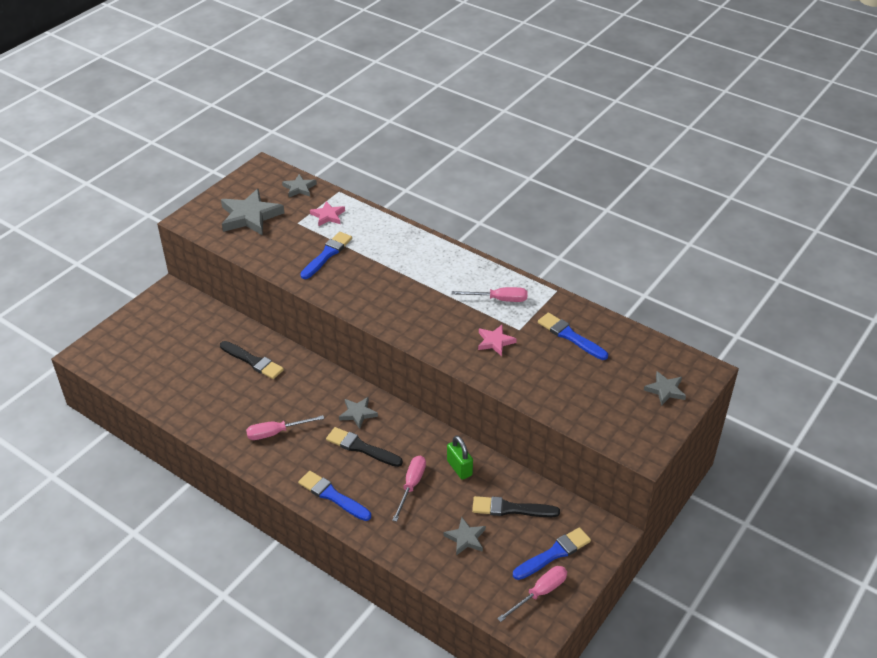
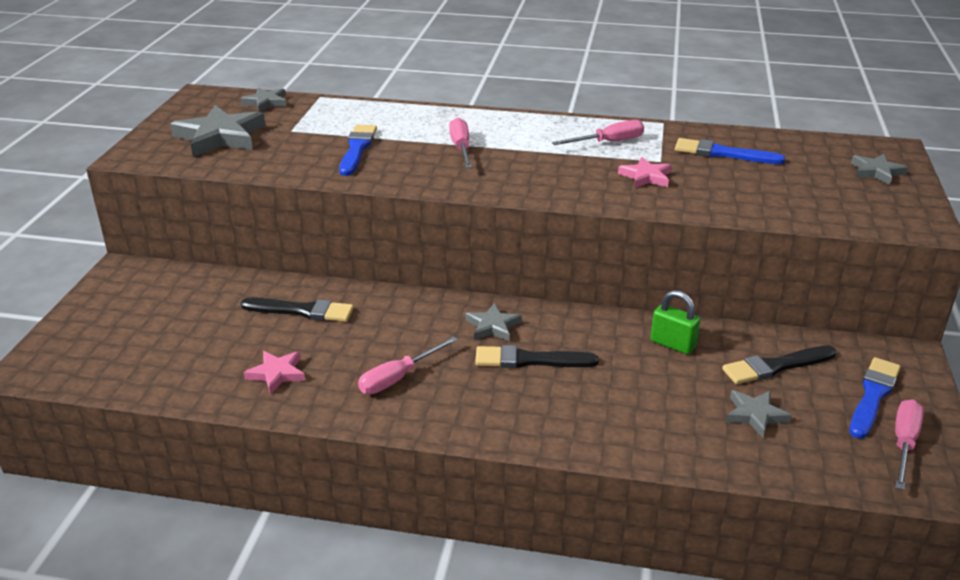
camera: 25 degrees left, 10 degrees down
blue brush [298,471,371,521] -> none
pink star [310,201,345,226] -> pink star moved to [244,351,305,394]
pink screwdriver [392,456,426,522] -> pink screwdriver moved to [449,118,472,168]

